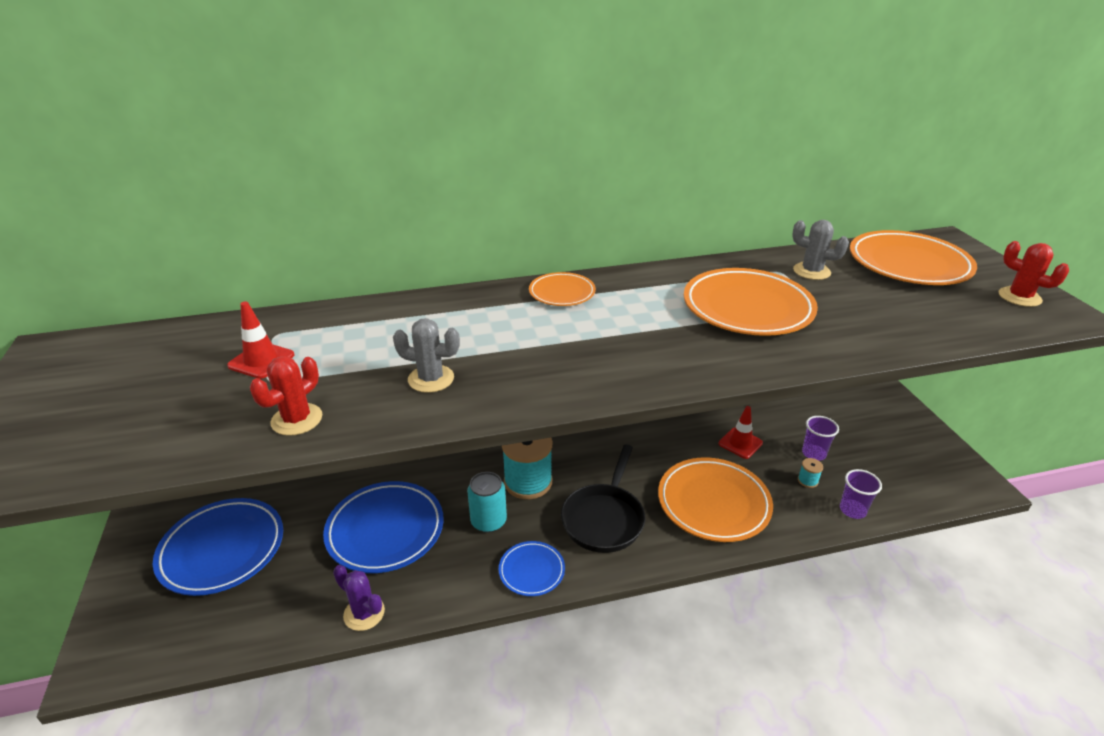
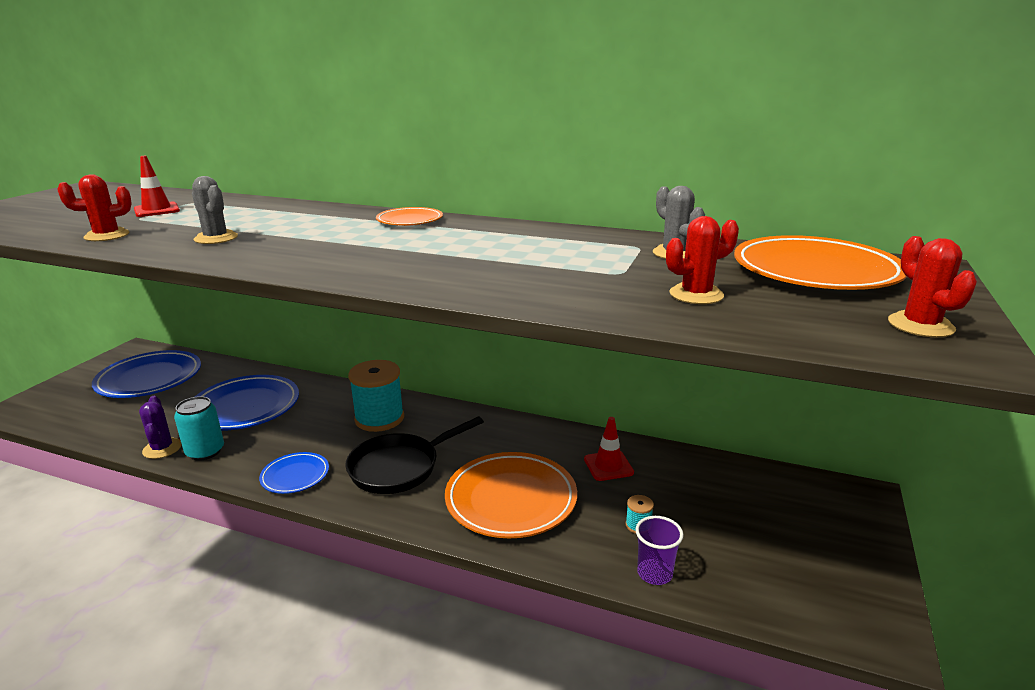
camera: 35 degrees right, 10 degrees down
turquoise can [467,472,507,533] -> turquoise can moved to [174,396,224,461]
orange plate [684,268,818,336] -> none
purple cup [802,416,839,461] -> none
none -> red cactus [666,216,739,304]

